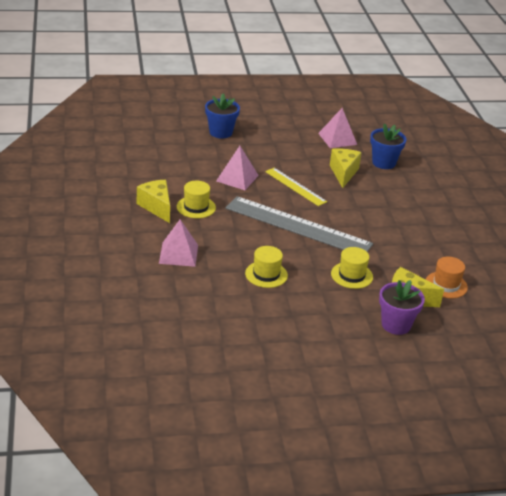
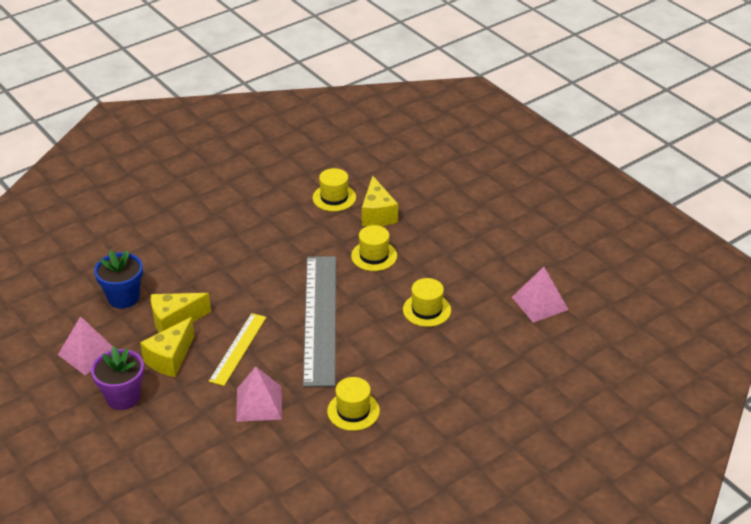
camera: 115 degrees left, 5 degrees up
yellow cheese [137,180,170,223] -> yellow cheese moved to [140,317,195,377]
pink pyramid [159,220,198,267] -> pink pyramid moved to [512,267,569,323]
blue flower pot [205,94,240,139] -> none
purple flower pot [379,280,425,335] -> purple flower pot moved to [91,346,144,410]
orange hat [426,256,468,298] -> yellow hat [313,168,356,211]

